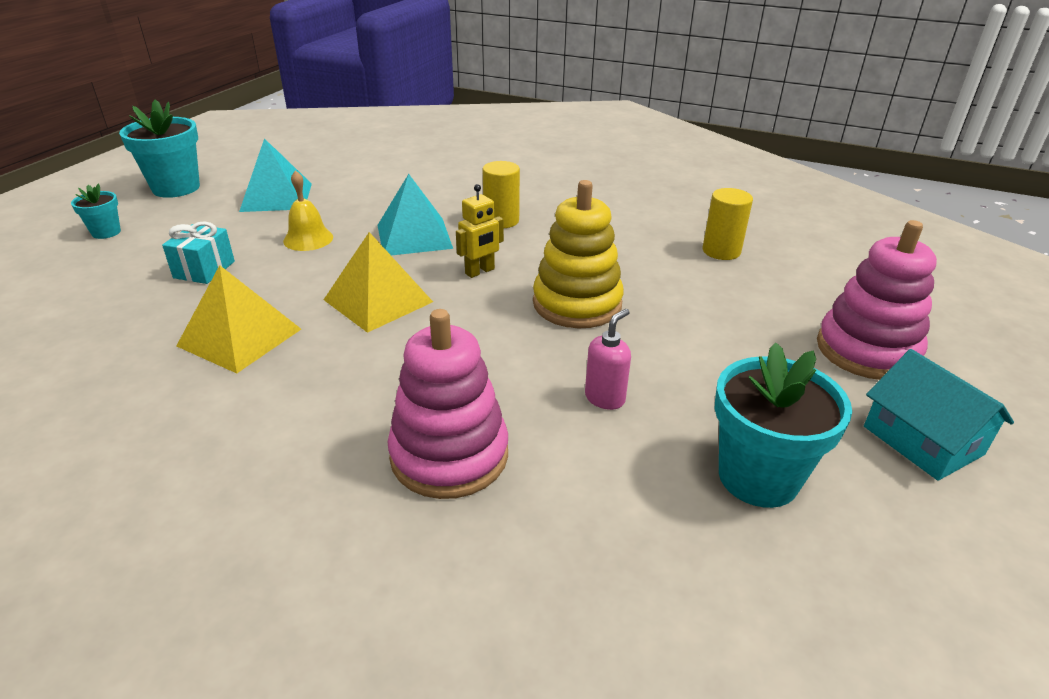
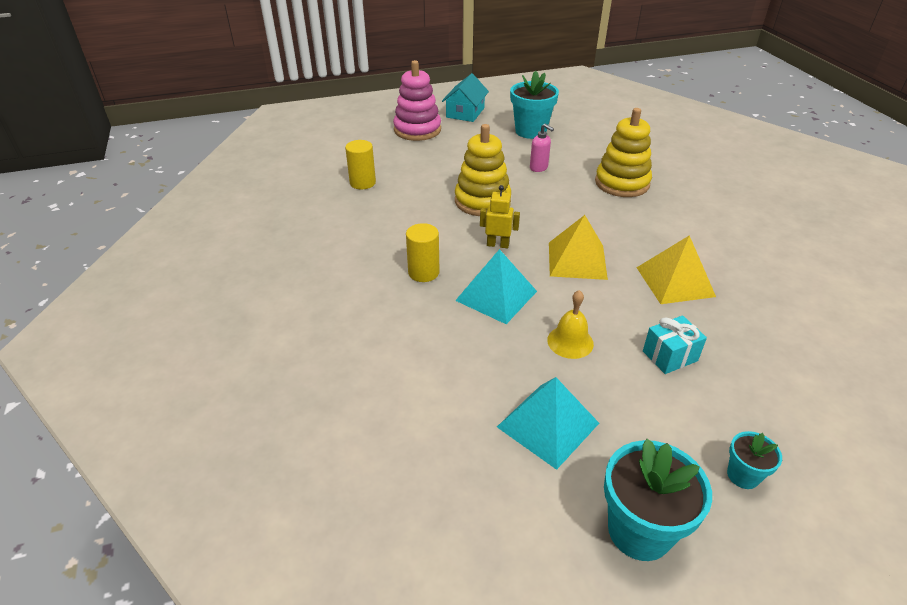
camera: 130 degrees left, 5 degrees up
pink stacking toy [388,309,508,499] -> yellow stacking toy [595,108,652,197]
pink soap dispenser [585,309,631,410] -> pink soap dispenser turned 135 degrees counterclockwise [530,124,554,172]

